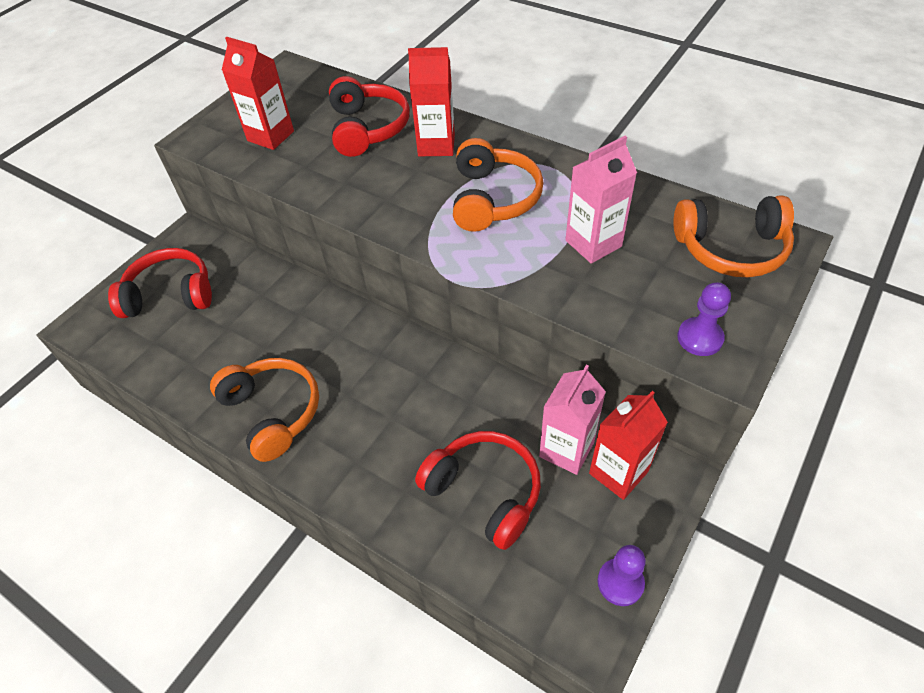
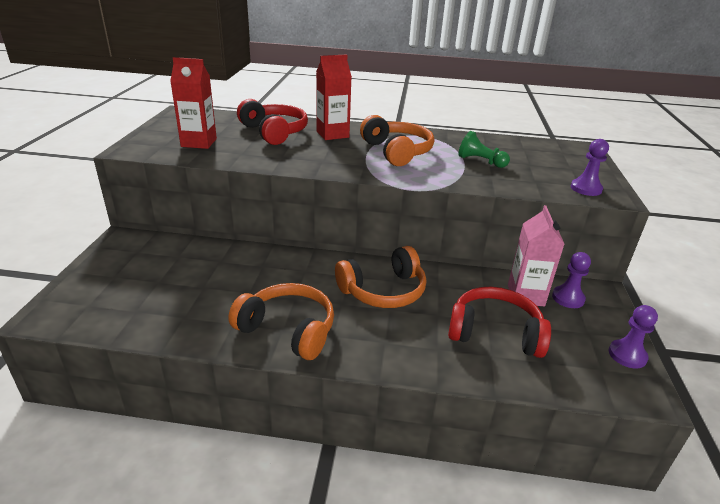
camera: 30 degrees left, 20 degrees down
red headphones [108,248,212,318] -> none
pink carton [565,136,637,264] -> green pawn [458,131,510,168]
red carton [589,391,668,500] -> purple pawn [552,252,591,308]
orange headphones [673,195,794,278] -> orange headphones moved to [335,246,426,308]

